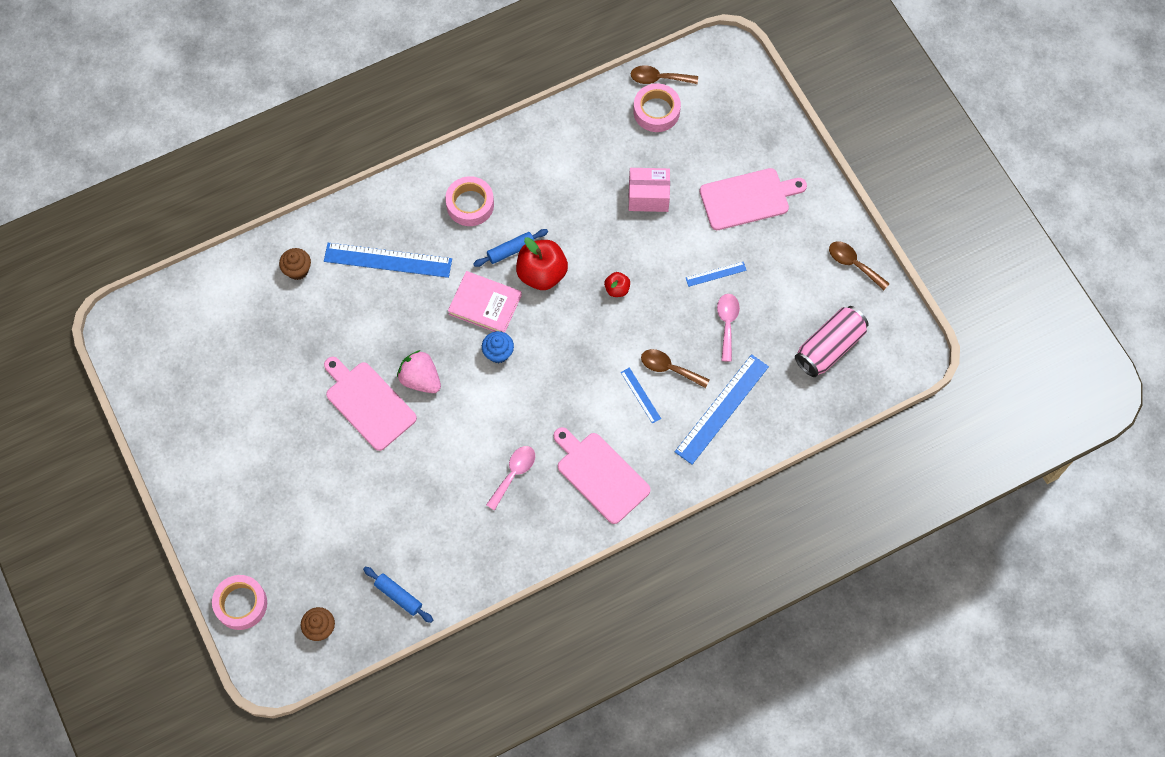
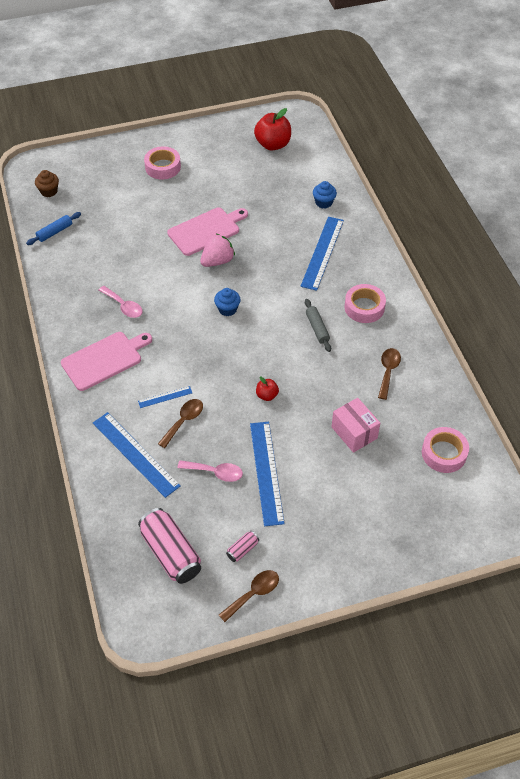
camera: 100 degrees right, 15 degrees down
pink tape [212,575,267,630] -> pink tape moved to [144,146,181,180]
brown cupcake [279,248,311,280] -> blue cupcake [313,181,337,208]
pink book [448,271,522,333] -> none
blue rolling pin [473,229,548,267] -> grey rolling pin [305,299,331,352]
red apple [516,237,568,290] -> red apple moved to [254,108,291,150]
pink box [629,168,670,212] -> pink box turned 45 degrees counterclockwise [332,398,380,453]
brown spoon [631,65,698,84] -> brown spoon moved to [378,348,401,400]
blue ruler [686,262,747,287] -> blue ruler [250,422,285,526], size x2.08
pink cutting board [700,168,807,230] -> none
none -> pink can [226,531,259,562]

